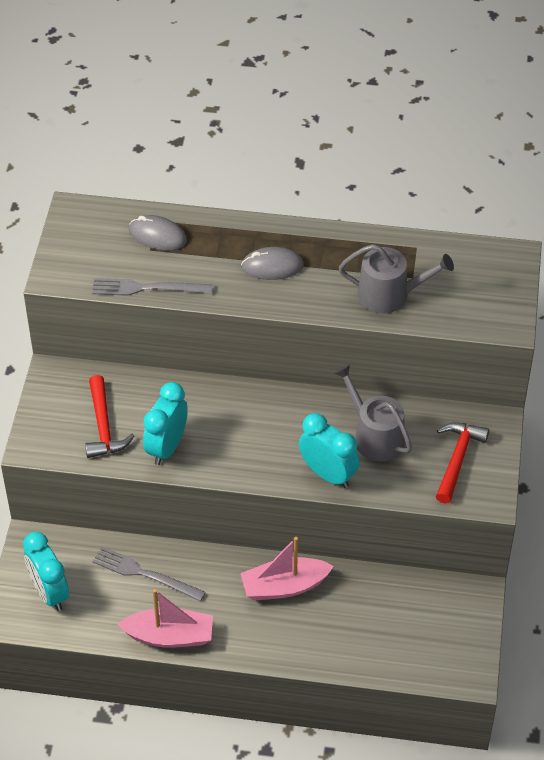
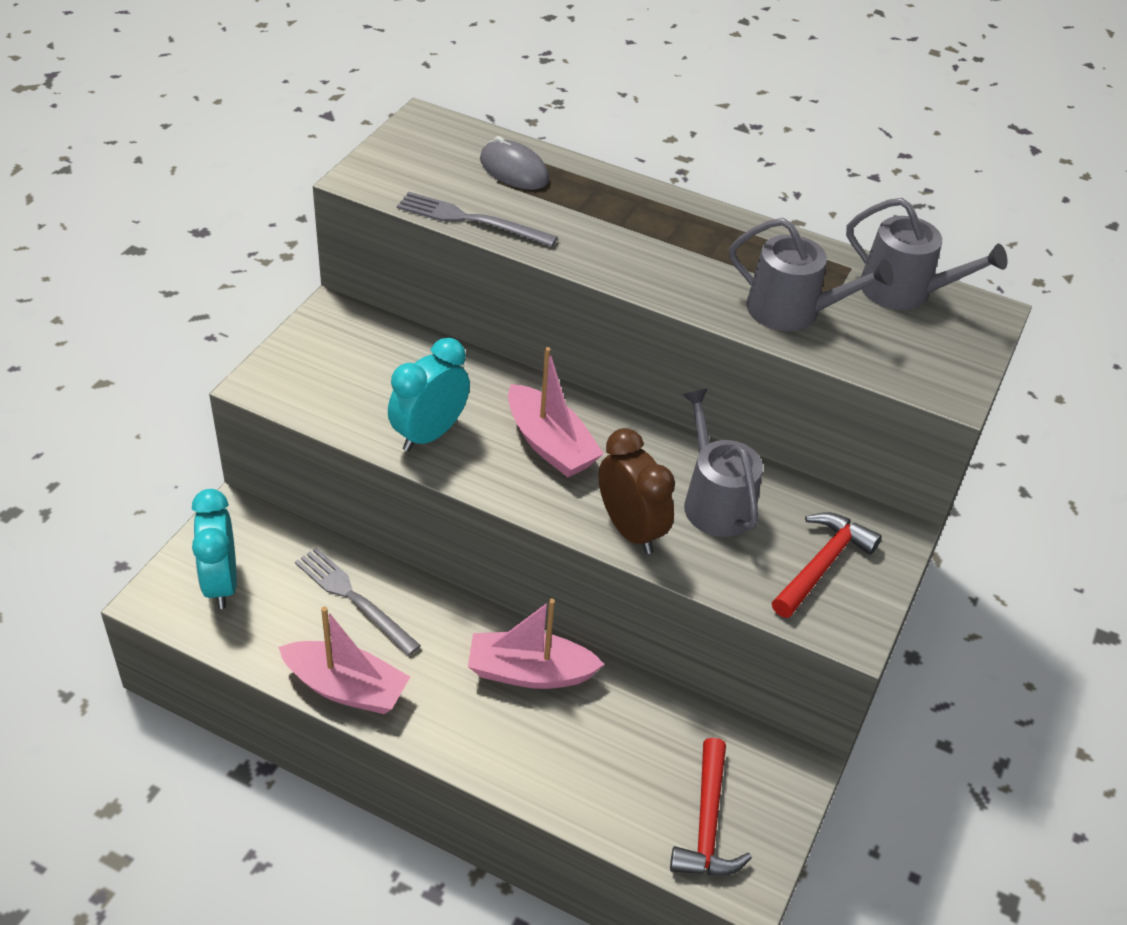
camera: 15 degrees right, 5 degrees down
red hammer [85,375,134,458] -> red hammer moved to [670,738,752,876]
grey mouse [241,247,304,280] -> none
turquoise clock [299,413,360,488] -> brown clock [598,428,675,554]
none -> pink boat [508,347,604,477]
none -> grey watering can [846,198,1007,310]

